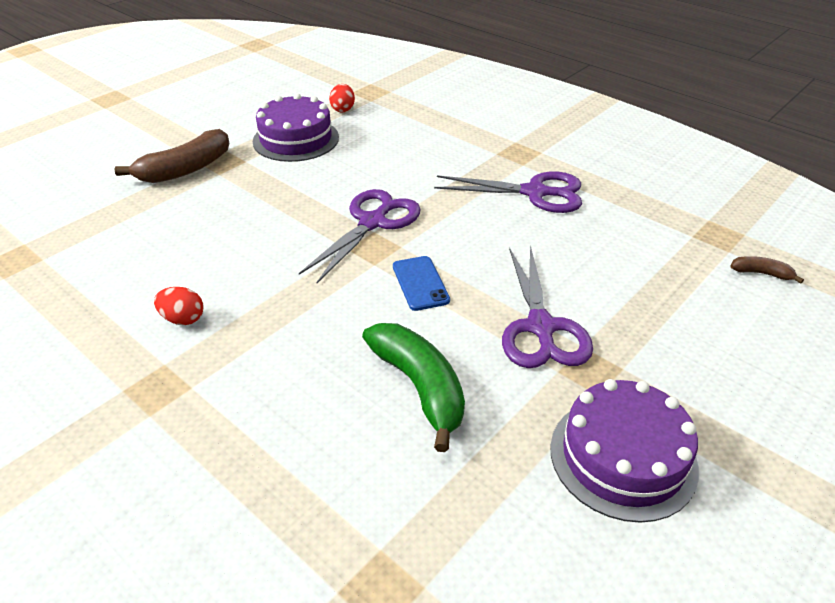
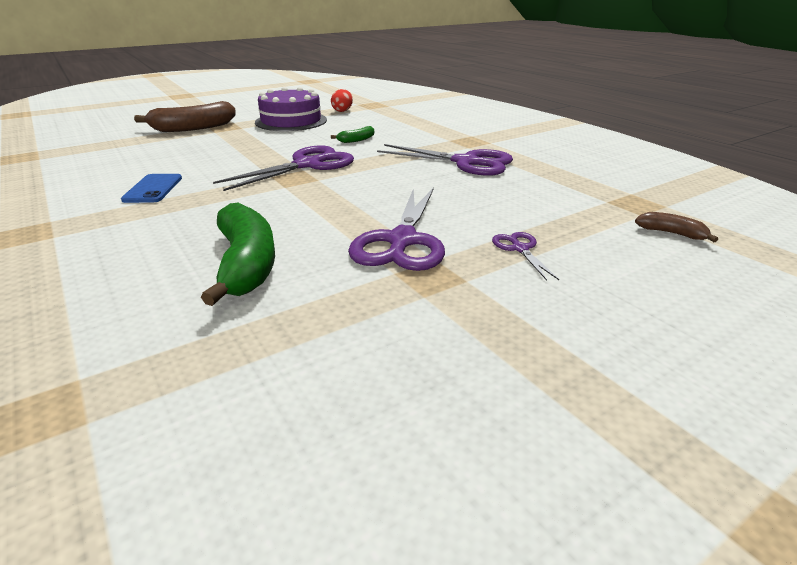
camera: 15 degrees right, 10 degrees down
red egg [154,287,204,325] -> none
blue phone [393,256,450,311] -> blue phone moved to [121,174,182,203]
purple cake [550,379,699,523] -> none
none -> green banana [331,126,374,143]
none -> purple scissors [492,232,559,281]

